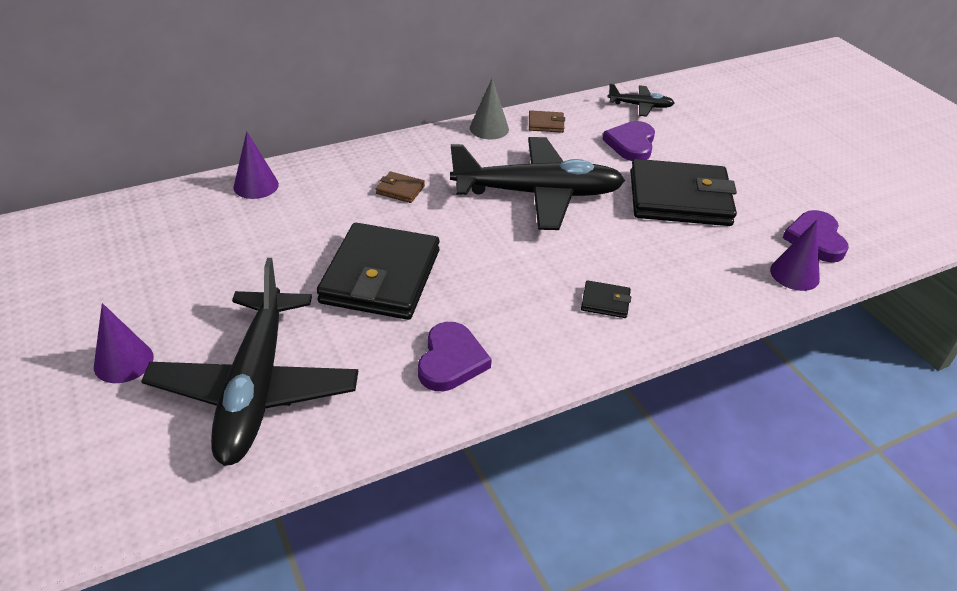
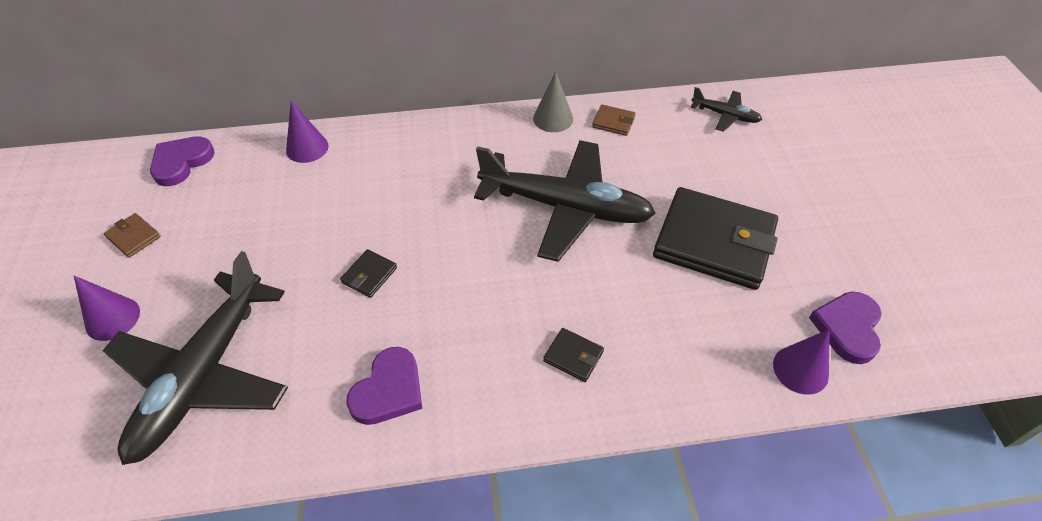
camera: 20 degrees right, 10 degrees up
black wallet [316,223,439,320] -> black wallet [340,249,397,298], size x0.41
brown wallet [375,171,425,203] -> brown wallet moved to [104,213,161,258]
purple heart [602,121,655,161] -> purple heart moved to [150,136,215,186]

